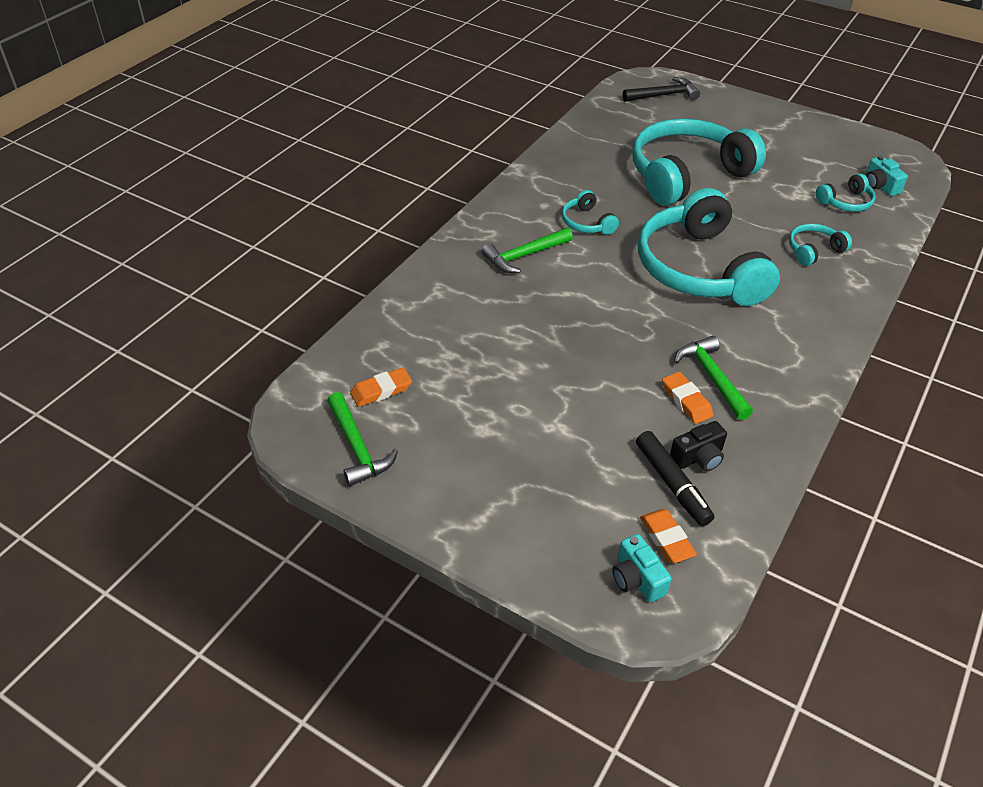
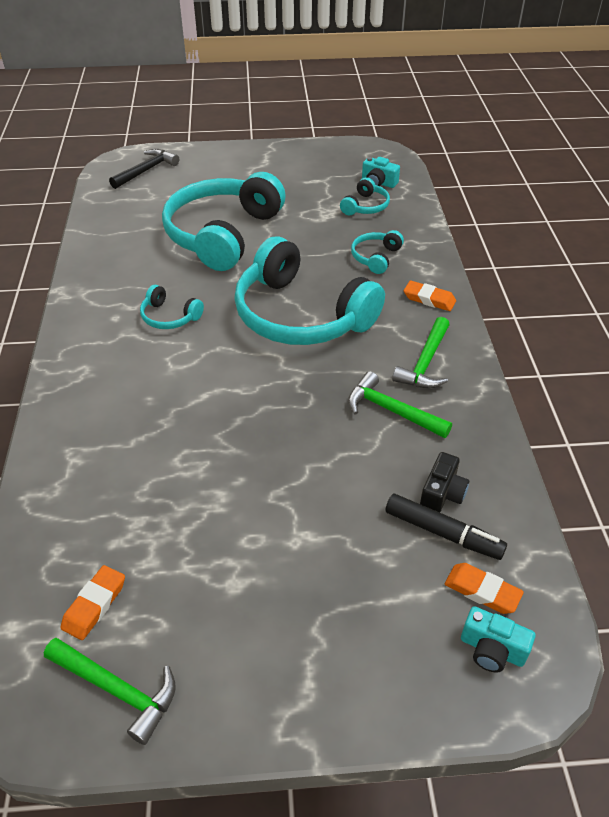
camera: 35 degrees left, 0 degrees up
green hammer [481,228,573,273] -> green hammer moved to [392,317,450,389]
orange eraser [662,372,713,424] -> orange eraser moved to [404,281,456,311]

